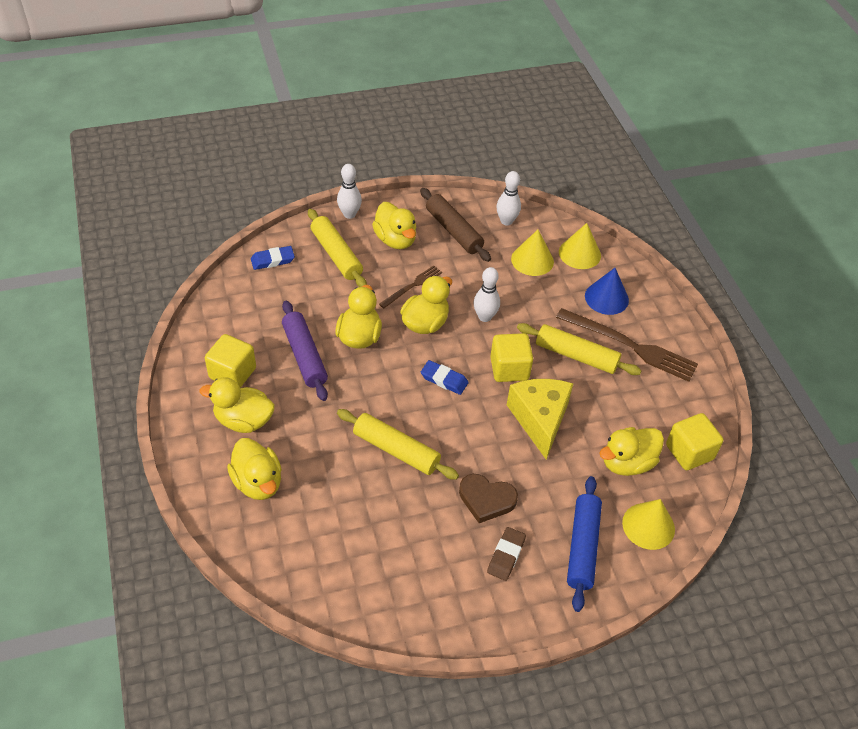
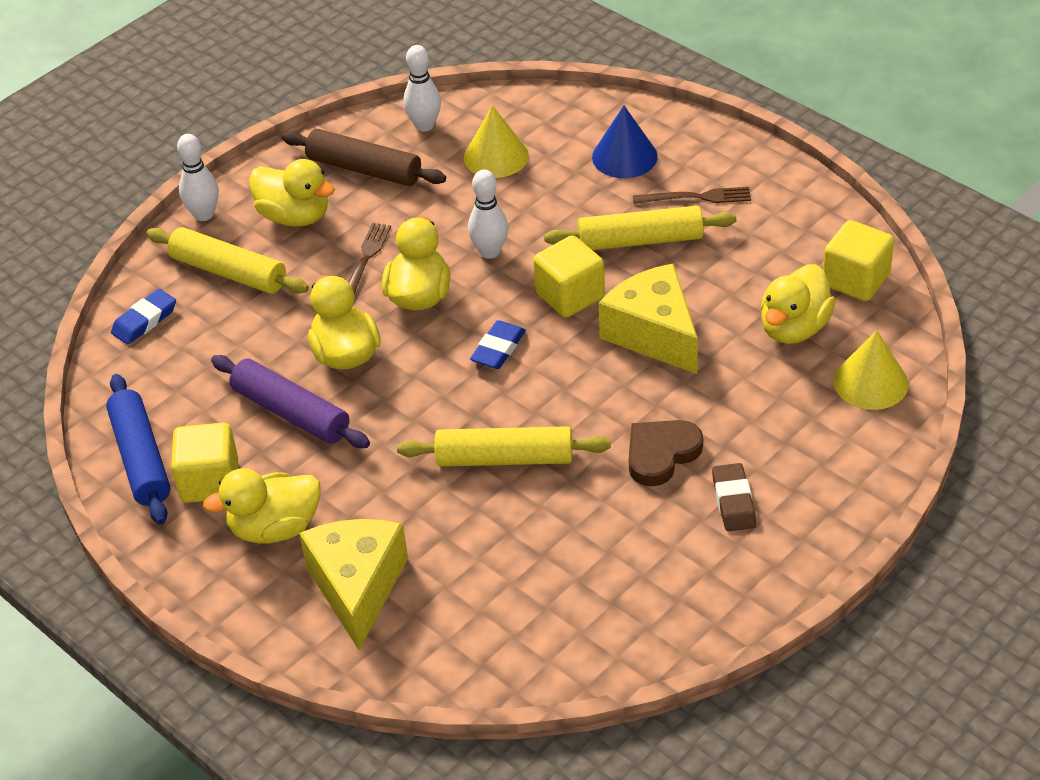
camera: 25 degrees left, 5 degrees down
yellow duck [227,438,282,500] -> yellow cheese [299,519,408,650]
blue eraser [421,360,469,395] -> blue eraser turned 60 degrees counterclockwise [470,320,526,369]
brown heart [459,474,518,523] -> brown heart turned 150 degrees clockwise [629,420,703,487]
brown fork [556,308,698,382] -> brown fork [633,187,751,204], size x0.55
yellow cone [559,223,601,269] -> none
blue rolling pin [567,476,602,612] -> blue rolling pin moved to [106,374,170,525]

